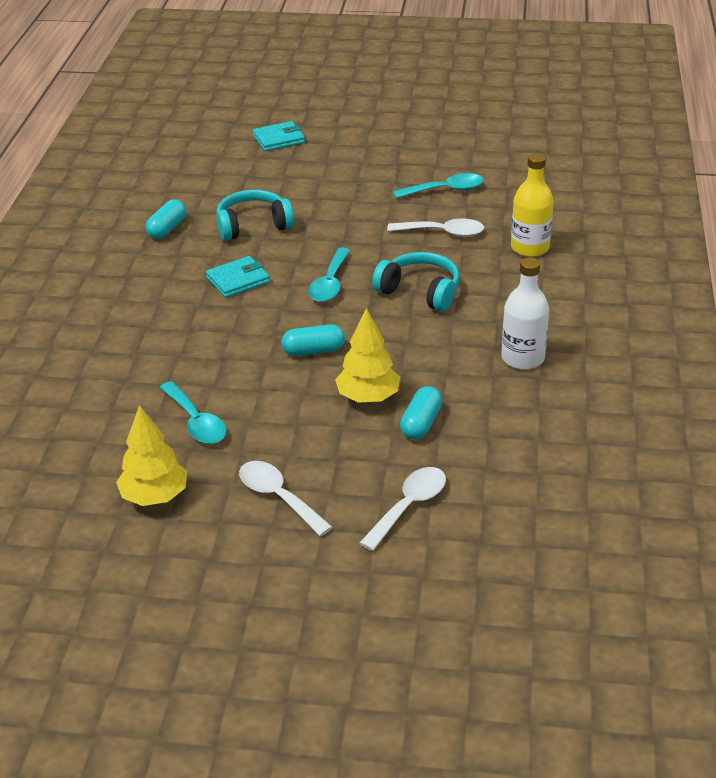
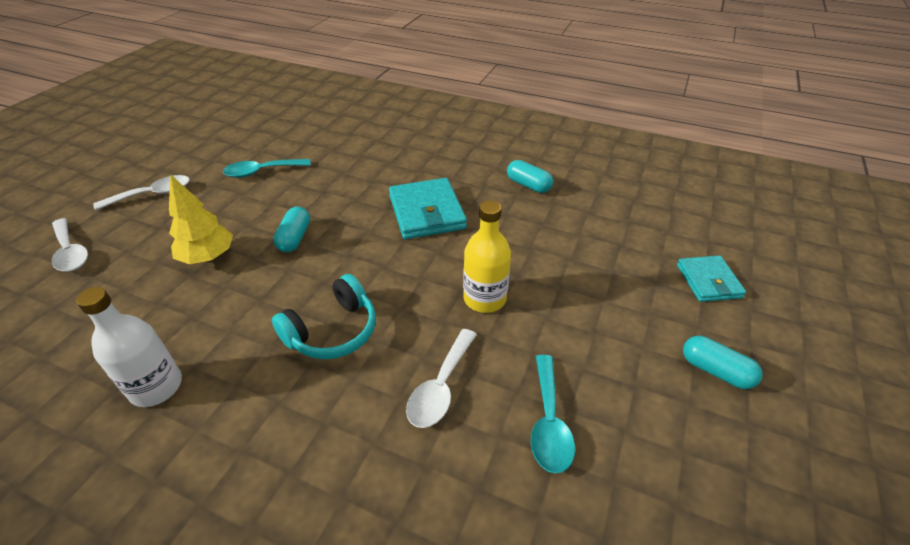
camera: 105 degrees right, 5 degrees up
yellow tree [116,405,187,506] -> none
turquoise wallet [206,256,270,298] -> turquoise wallet [389,178,467,239], size x1.59
turquoise headphones [216,190,294,241] -> none
turquoise spoon [308,248,351,302] -> none
turquoise capsule [400,386,442,440] -> turquoise capsule moved to [683,336,762,389]
yellow bottle [511,153,554,257] -> yellow bottle moved to [463,201,511,313]

